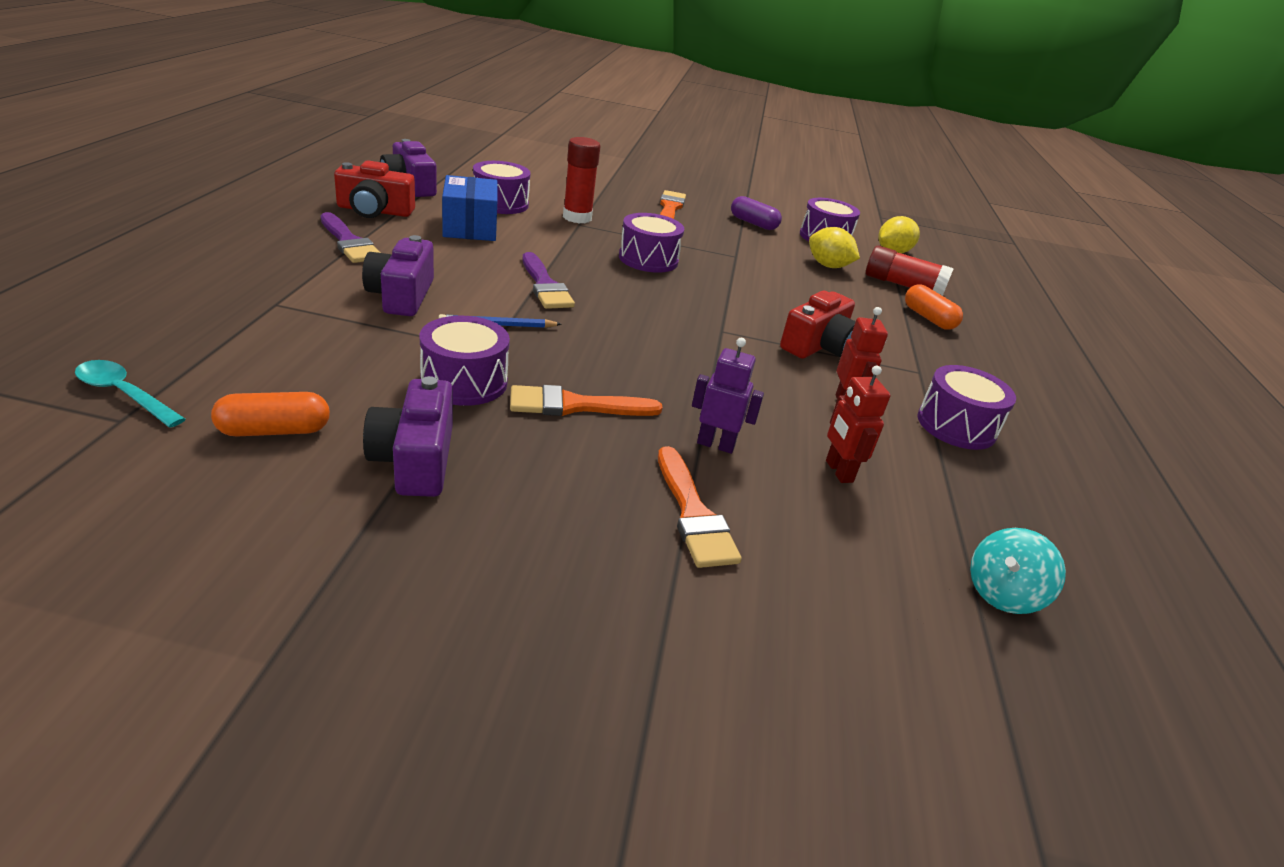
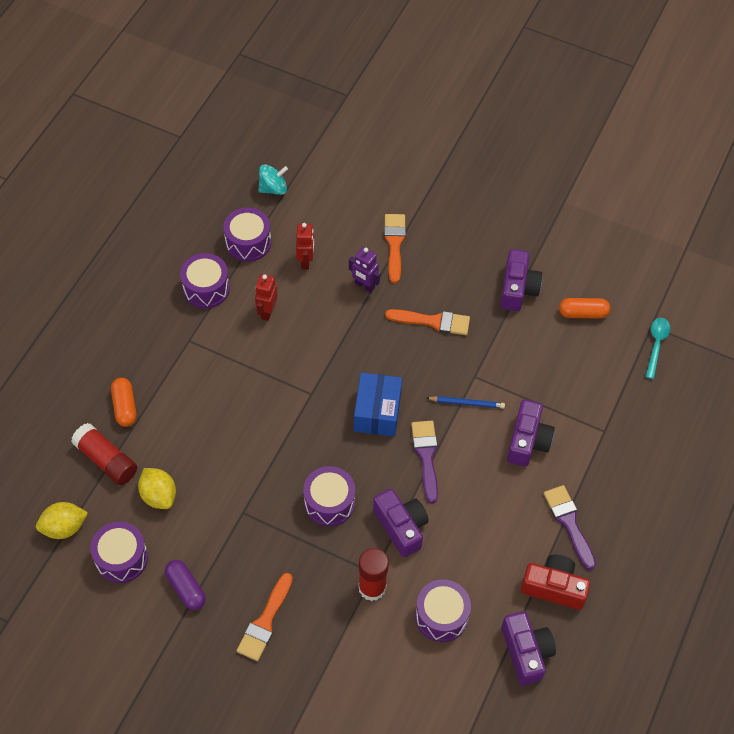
camera: 160 degrees left, 25 degrees up
turquoise spoon [75,360,186,428] -> turquoise spoon turned 120 degrees counterclockwise [645,318,670,379]
purple drum [420,316,510,406] -> purple drum moved to [223,208,271,262]
blue box [442,175,498,241] -> blue box moved to [354,373,402,437]
red camera [780,290,856,359] -> none
none -> purple camera [373,489,429,557]

